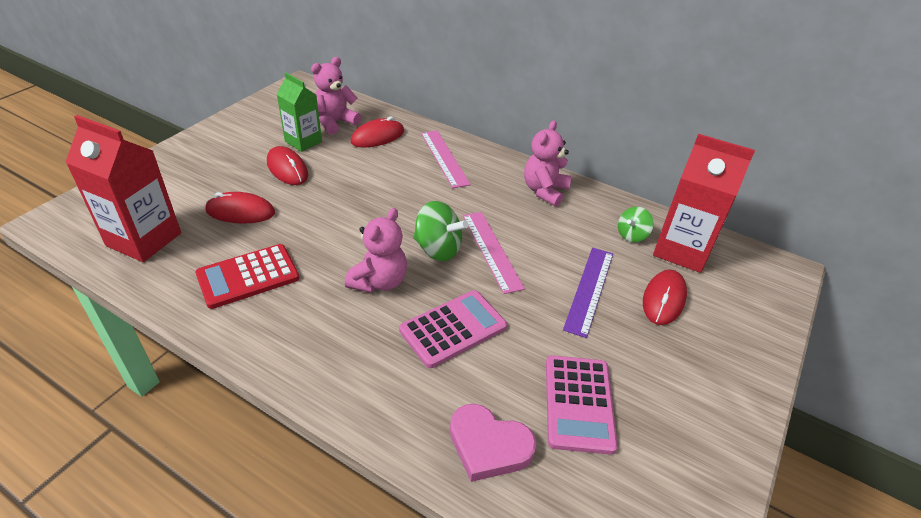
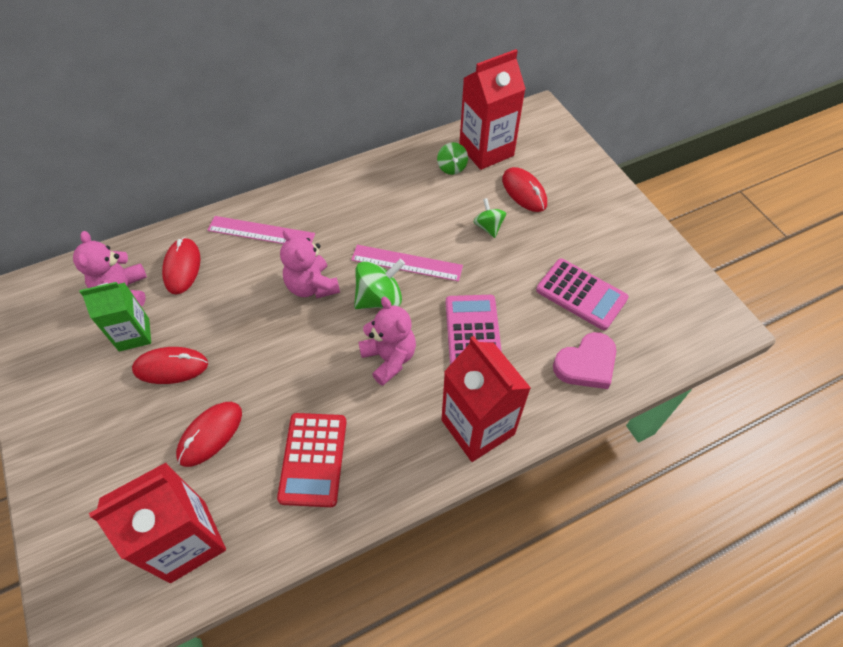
camera: 55 degrees left, 15 degrees up
pink teddy bear [524,121,571,207] -> pink teddy bear moved to [280,229,340,299]
purple ruler [563,248,613,338] -> green spinning top [474,198,506,238]
none -> red carton [442,336,531,462]

